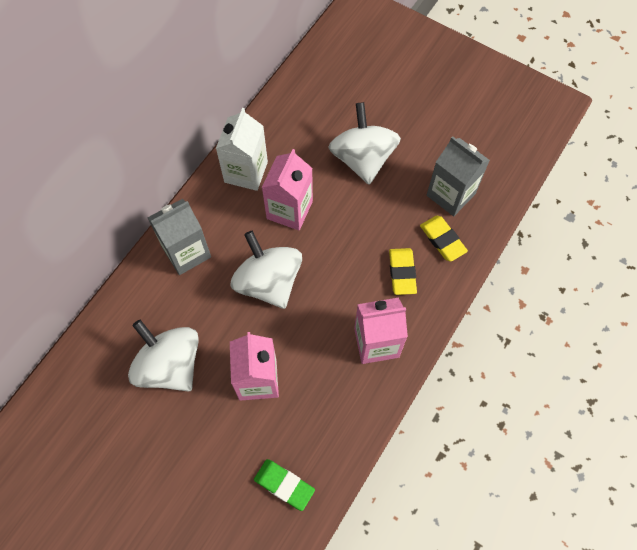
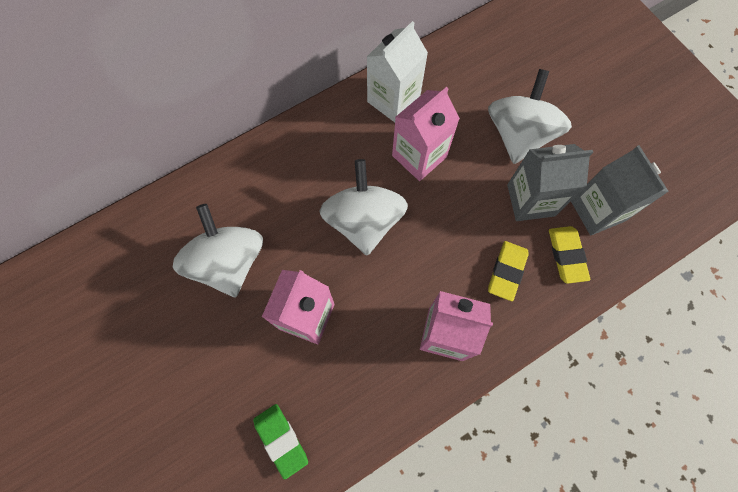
camera: 25 degrees right, 5 degrees up
grey carton [148,199,211,275] -> grey carton moved to [507,144,593,221]

